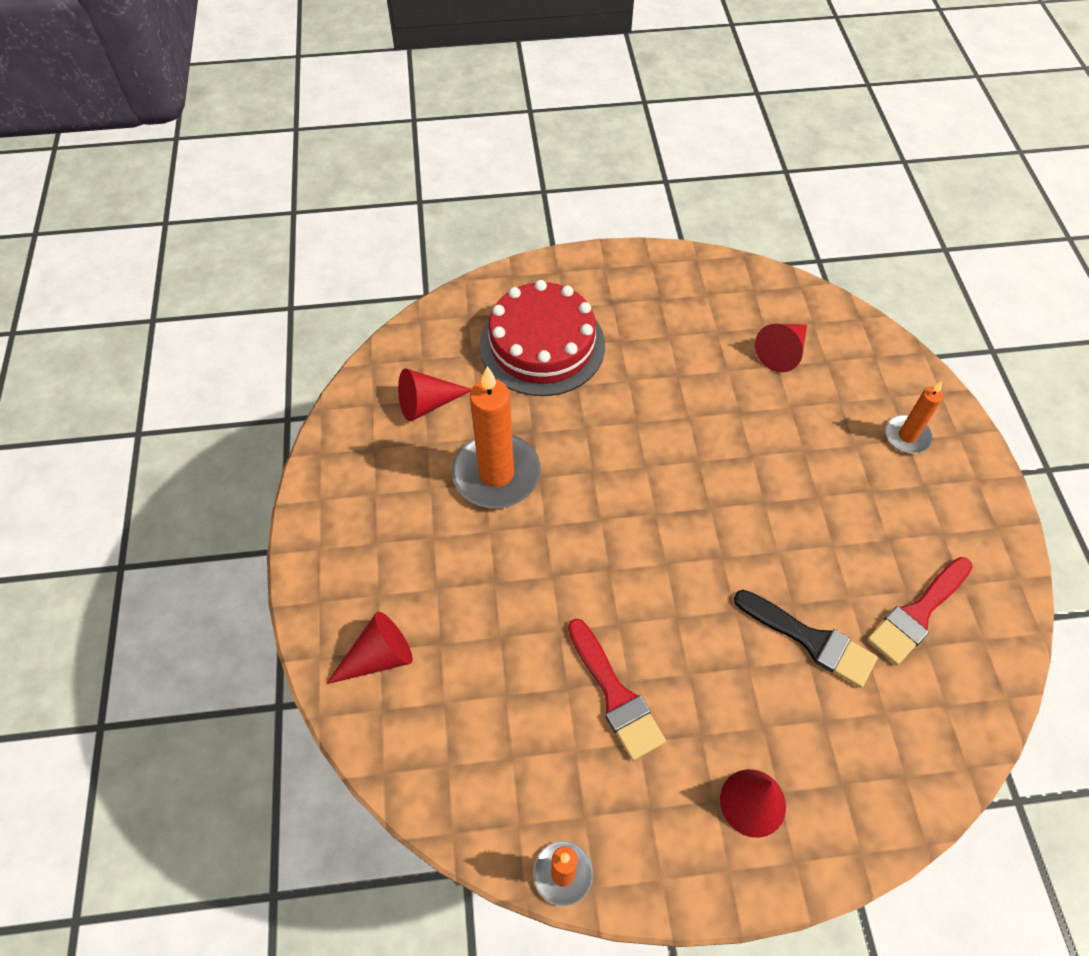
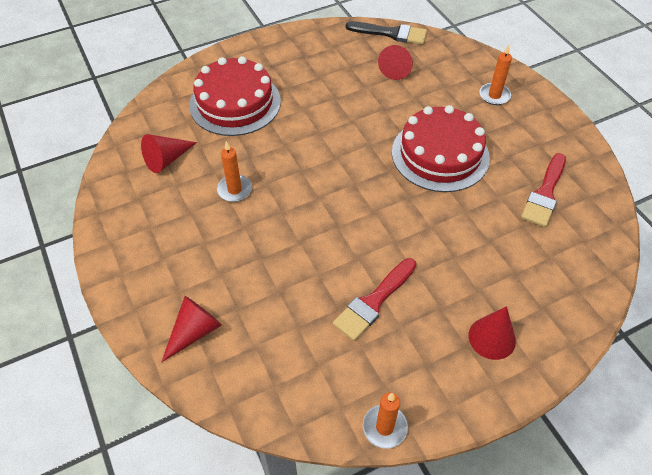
camera: 20 degrees left, 5 degrees down
orange candle [452,366,541,508] -> orange candle [217,141,252,202], size x0.54
red brush [568,619,666,761] -> red brush turned 90 degrees clockwise [333,258,416,341]
black brush [734,590,878,688] -> black brush moved to [346,21,427,44]
none -> red cake [392,105,490,192]

